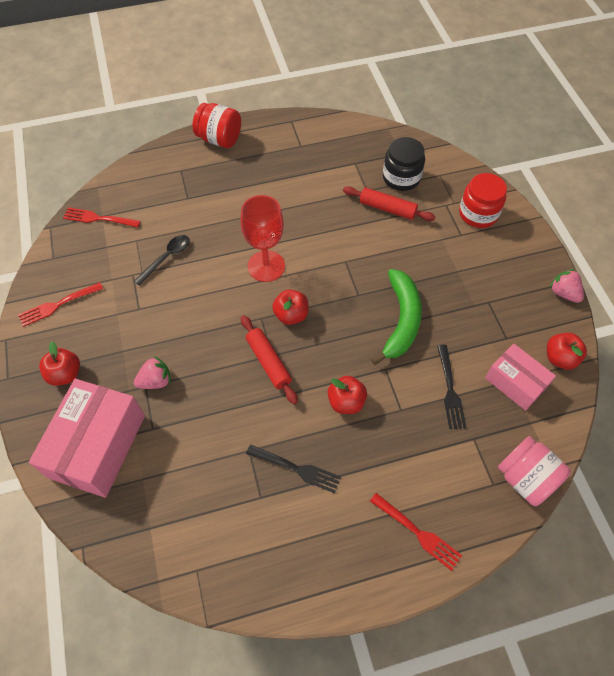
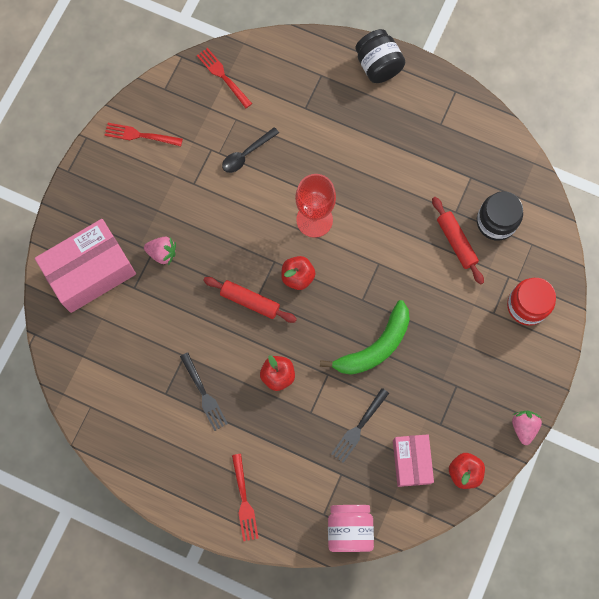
camera: 40 degrees right, 15 degrees up
red apple [39,341,80,386] -> none
black spoon [134,235,190,286] -> black spoon turned 150 degrees clockwise [222,127,279,173]
red jar [193,103,241,148] -> black jar [355,29,405,83]
red rolling pin [241,315,298,404] -> red rolling pin turned 75 degrees counterclockwise [203,277,297,323]

